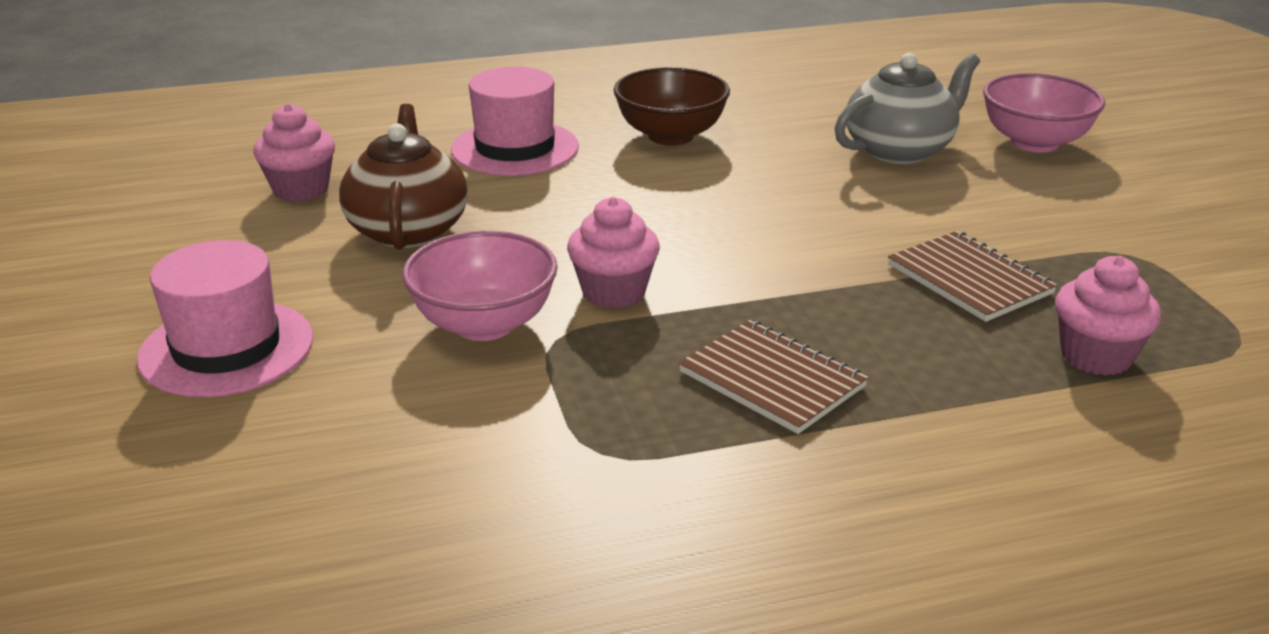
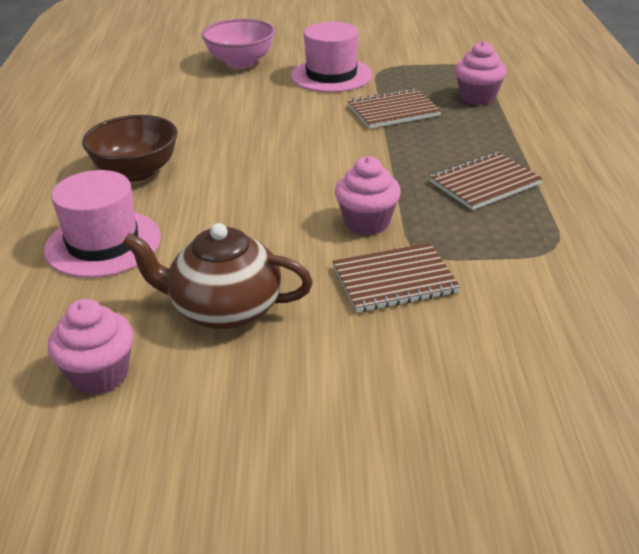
camera: 75 degrees left, 5 degrees up
pink hat [137,240,313,397] -> pink hat moved to [291,22,372,92]
pink bowl [402,230,558,341] -> brown notebook [332,243,461,312]
grey teapot [834,53,980,164] -> none

